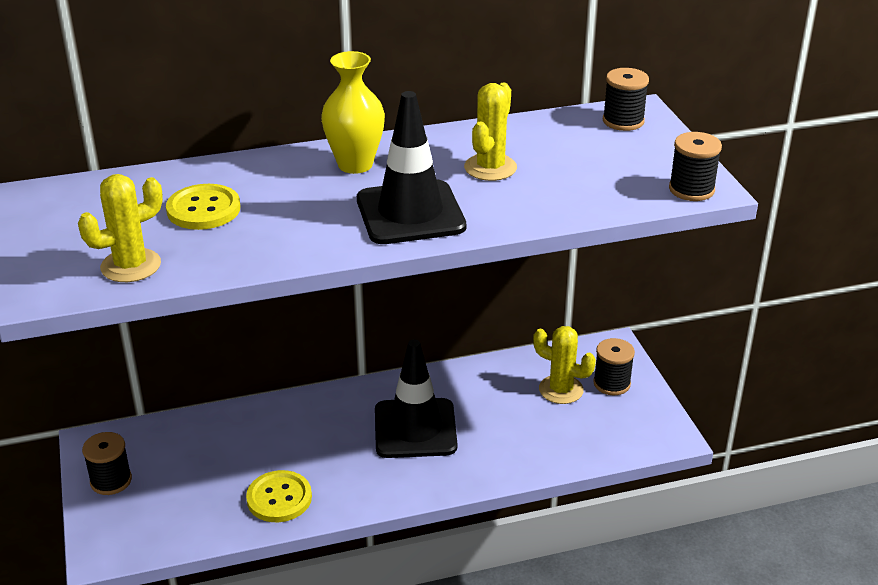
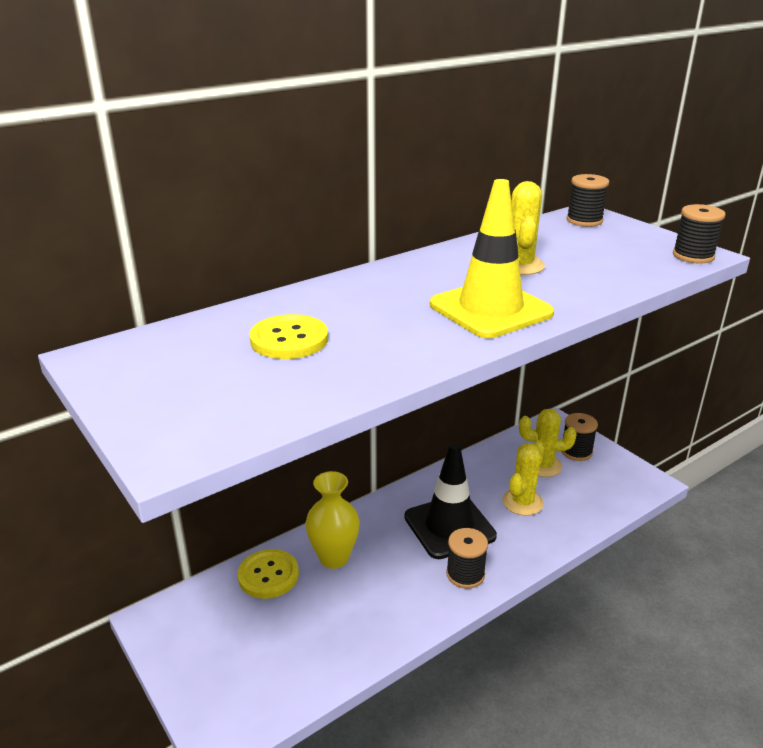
camera: 20 degrees left, 5 degrees down
yellow cactus [78,174,163,282] -> yellow cactus moved to [502,440,545,516]
black spool [82,432,132,495] -> black spool moved to [446,528,488,589]
yellow button [246,470,312,522] -> yellow button moved to [238,549,299,599]
yellow vase [321,51,385,174] -> yellow vase moved to [305,471,360,569]
black traffic cone [357,91,466,244] -> yellow traffic cone [430,179,554,338]

